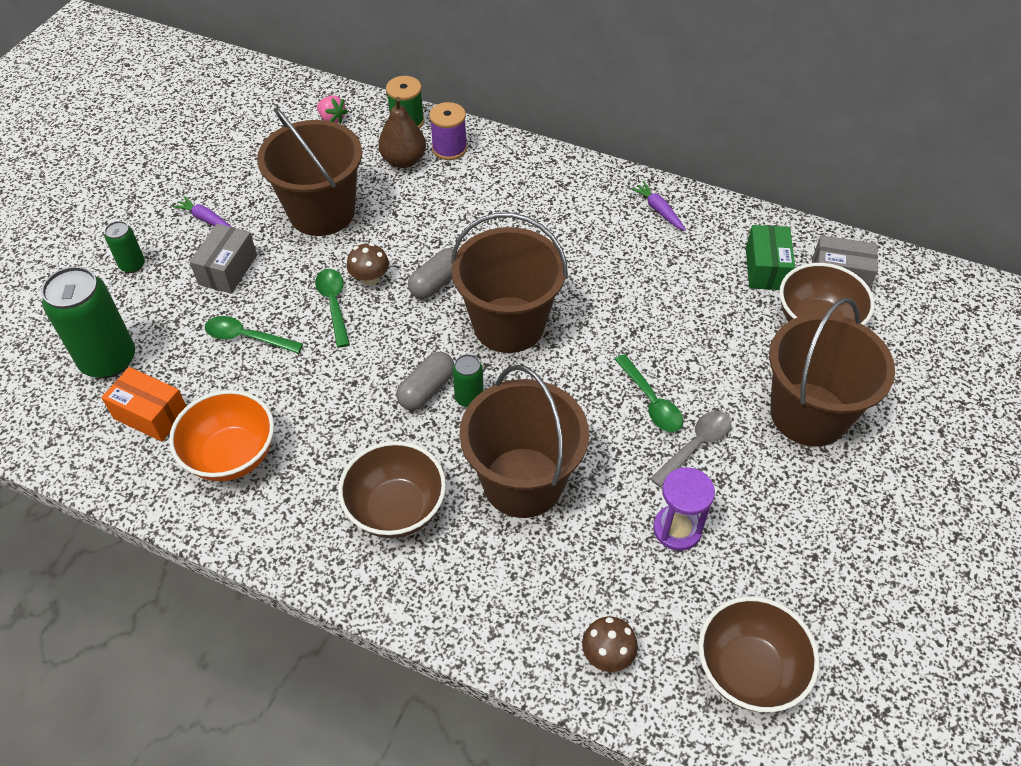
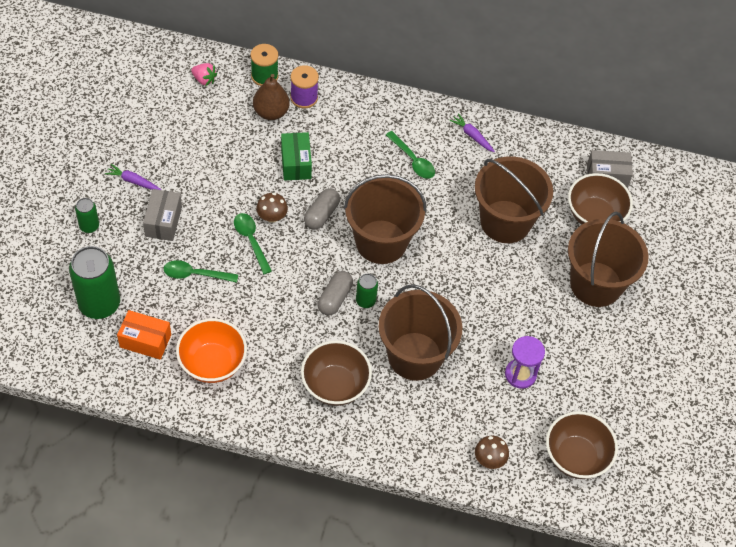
camera: 15 degrees left, 5 degrees up
brown bucket [257,108,362,236] -> brown bucket moved to [475,156,553,243]
green spoon [614,354,683,432] -> green spoon moved to [386,131,435,179]
grey spoon [650,411,731,487] -> none
green box [746,225,795,290] -> green box moved to [281,132,312,181]

